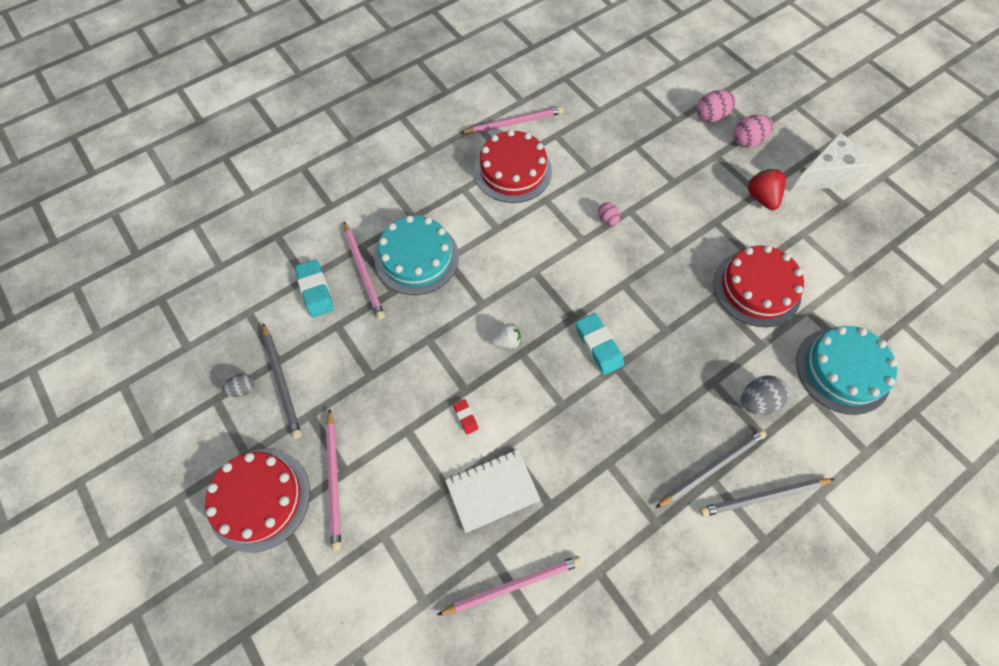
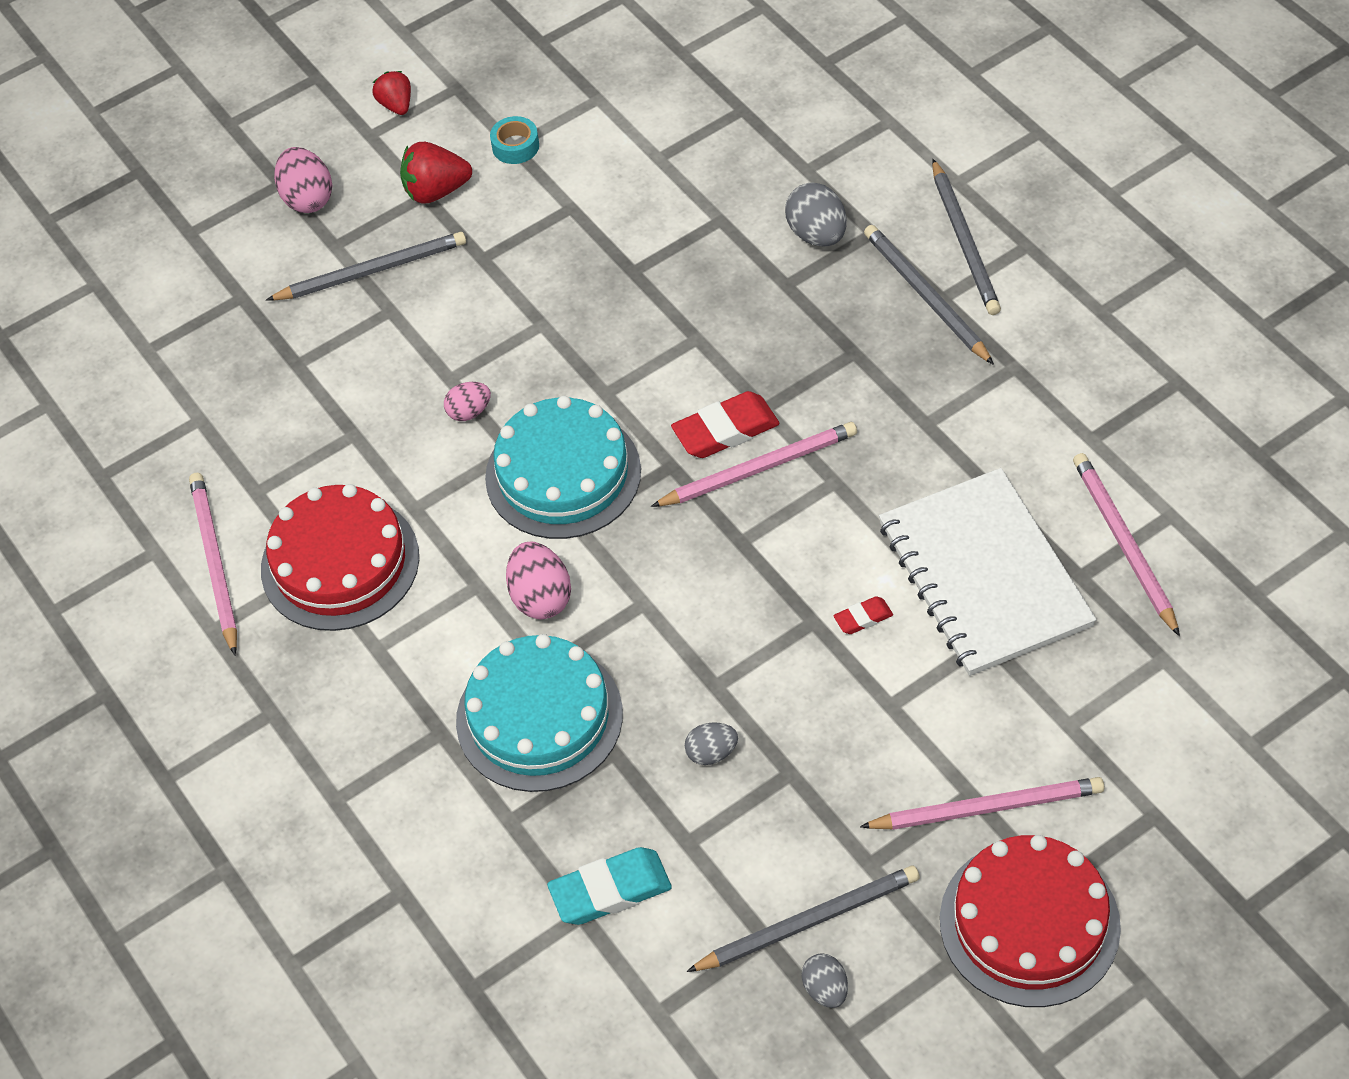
camera: 85 degrees left, 10 degrees down
pink pencil [344,222,385,320] -> pink pencil moved to [651,422,857,507]
white notebook [445,449,541,533] -> white notebook [879,468,1097,676], size x1.55
white strawberry [491,323,521,348] -> none
turquoise eraser [576,313,624,375] -> red eraser [671,391,780,458]
pink egg [697,90,736,123] -> pink egg moved to [506,541,571,619]
red cake [714,245,804,327] -> none
white cheese [790,132,871,192] -> red strawberry [372,71,411,115]
turquoise cake [796,326,897,415] -> turquoise cake moved to [485,396,641,539]
none -> grey pencil [266,232,466,301]
none -> turquoise tape [490,116,539,164]
none -> grey egg [685,723,738,765]

